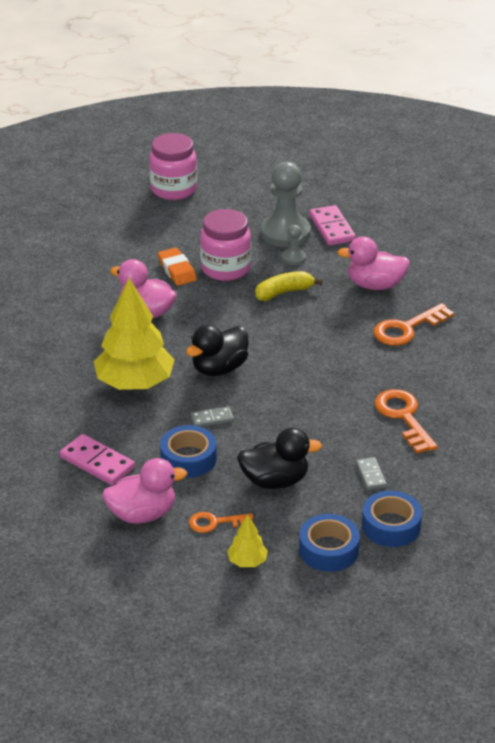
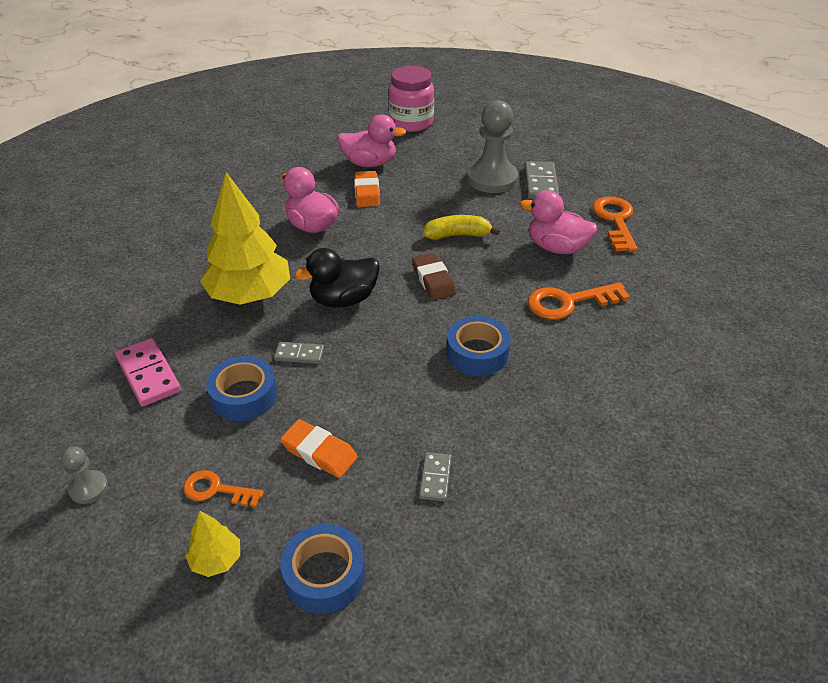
camera: 20 degrees right, 5 degrees up
pink duck [102,458,187,524] -> pink duck moved to [337,114,406,167]
pink jar [200,209,251,281] -> none
black duck [237,428,322,489] -> orange eraser [280,419,358,478]
grey pawn [282,225,306,265] -> grey pawn moved to [61,447,108,504]
pink domino [309,205,356,245] -> grey domino [524,161,559,199]
blue tape [362,491,422,547] -> blue tape moved to [447,316,511,376]
orange key [375,389,438,453] -> orange key moved to [592,197,637,252]
none -> brown eraser [412,253,456,300]

